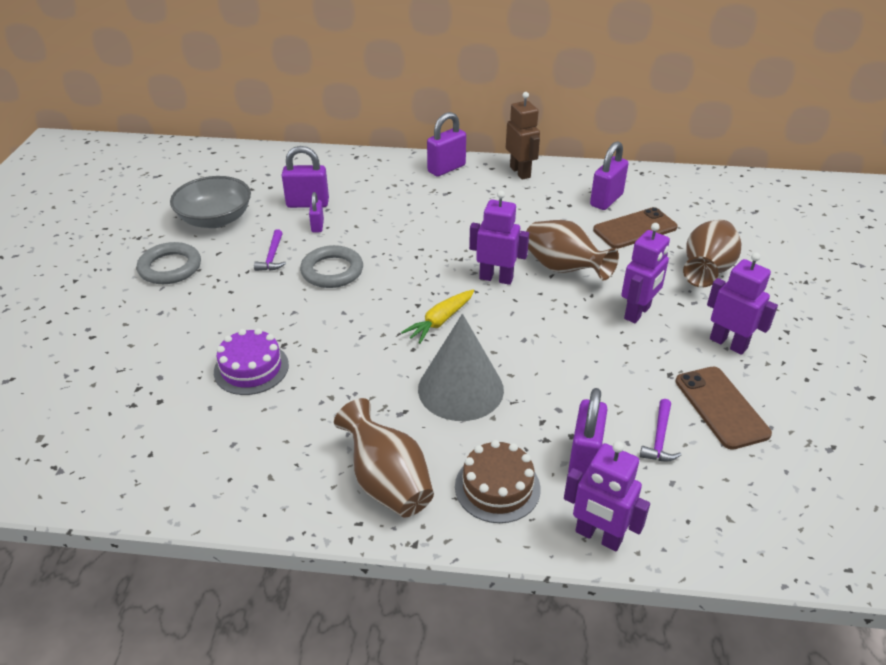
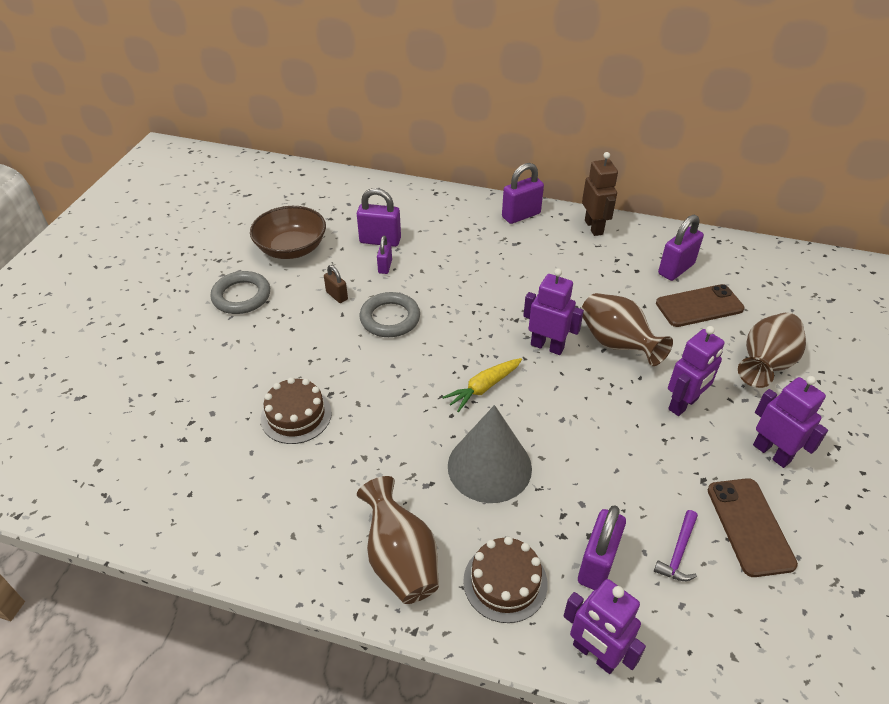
camera: 10 degrees right, 5 degrees up
grey bowl [170,176,251,228] -> brown bowl [250,206,326,259]
purple cake [214,328,289,395] -> brown cake [261,377,332,444]
purple hammer [254,229,286,271] -> brown padlock [324,265,348,303]

